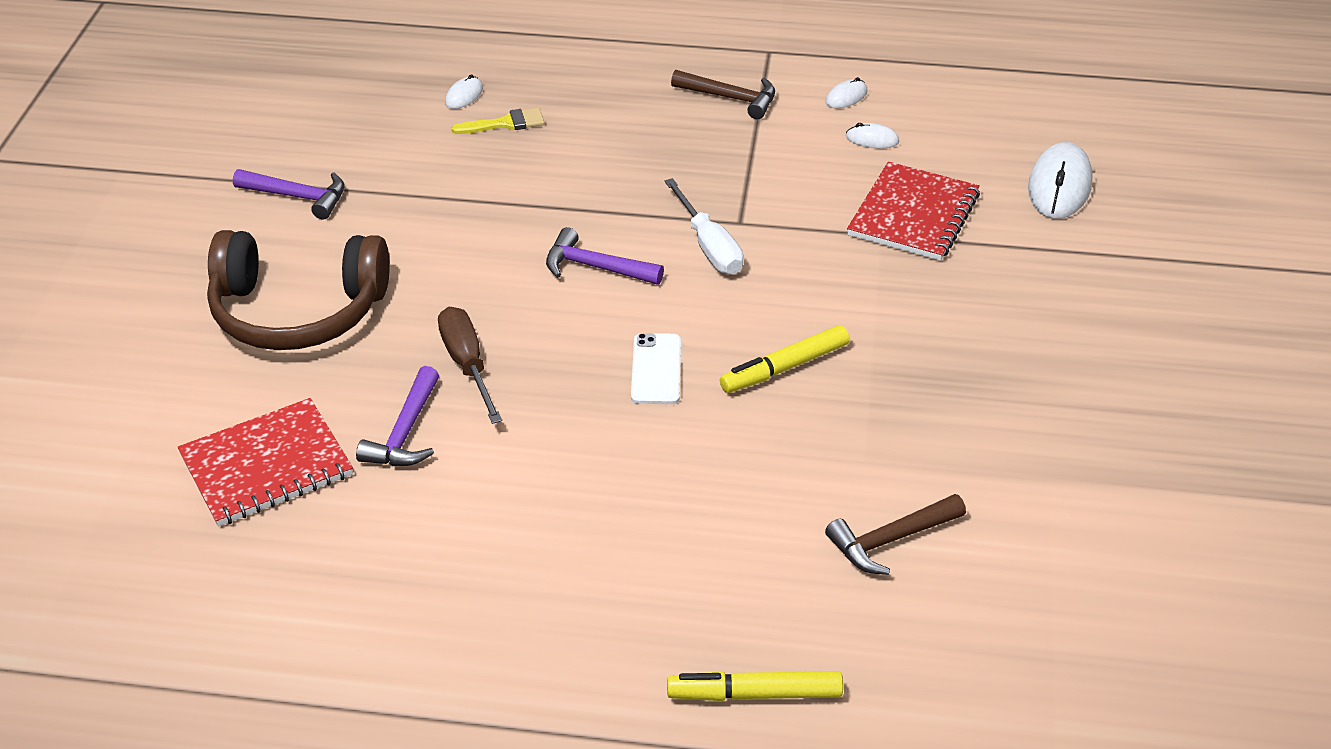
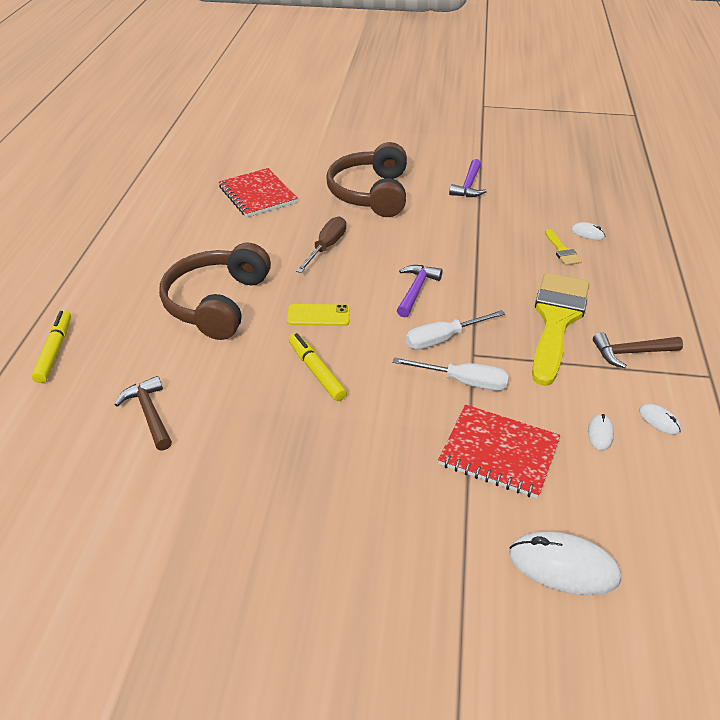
camera: 90 degrees right, 0 degrees up
purple hammer [356,366,439,466] -> none
brown screwdriver [438,307,502,424] -> brown screwdriver turned 45 degrees counterclockwise [296,216,346,273]
white phone [631,333,681,404] -> yellow phone [287,304,350,326]
brown hammer [671,70,775,119] -> brown hammer turned 60 degrees clockwise [593,332,683,368]
none -> brown headphones [159,243,271,340]
none -> white screwdriver [392,357,509,391]
none -> yellow brush [532,273,589,386]

